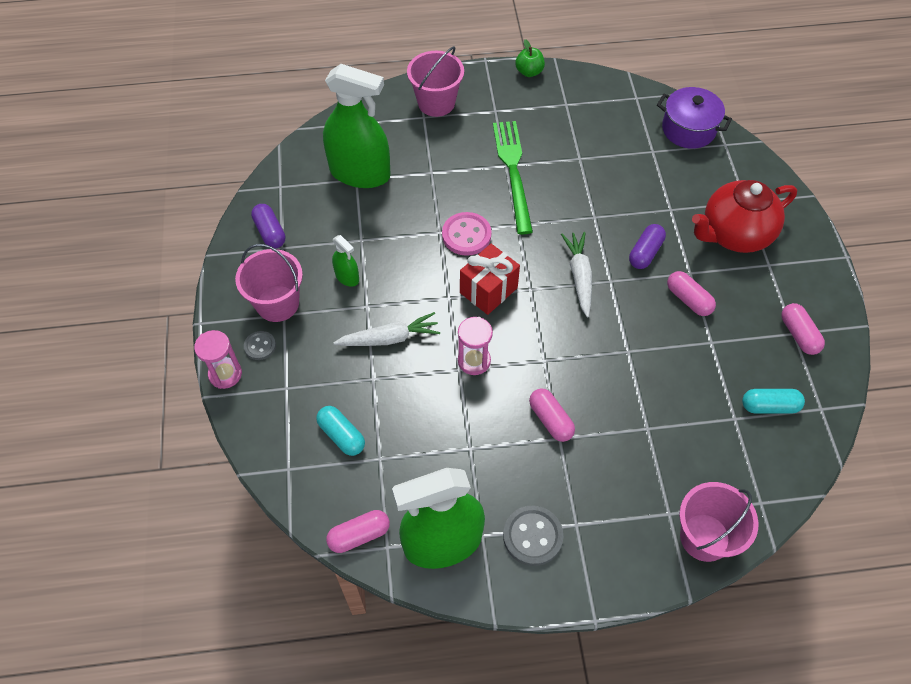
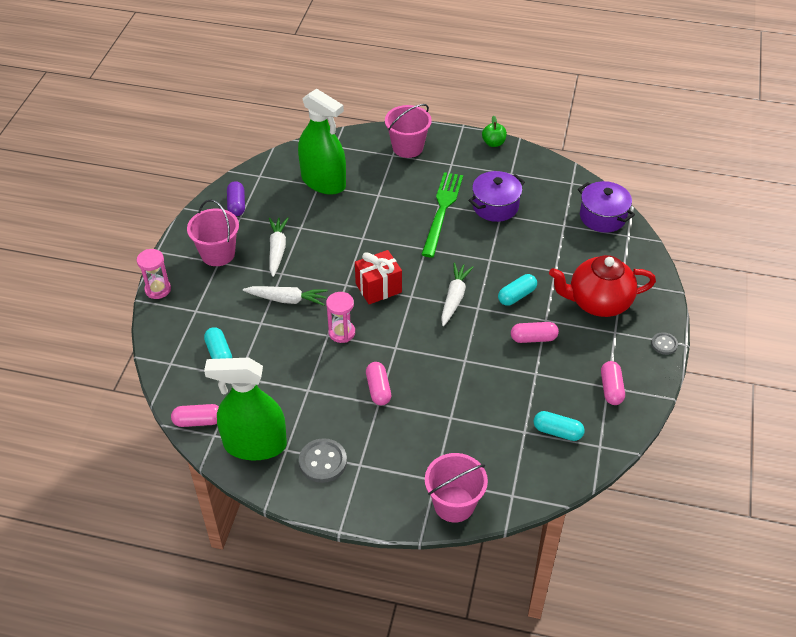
camera: 20 degrees right, 10 degrees down
grey button [244,331,276,360] -> grey button moved to [651,332,678,355]
green spray bottle [332,235,359,287] -> white carrot [269,217,289,277]
pink button [442,212,492,256] -> none
purple capsule [629,224,666,269] -> turquoise capsule [498,274,537,306]
pink capsule [667,271,716,316] -> pink capsule turned 75 degrees counterclockwise [511,322,559,343]
none -> purple pot [469,171,525,222]

